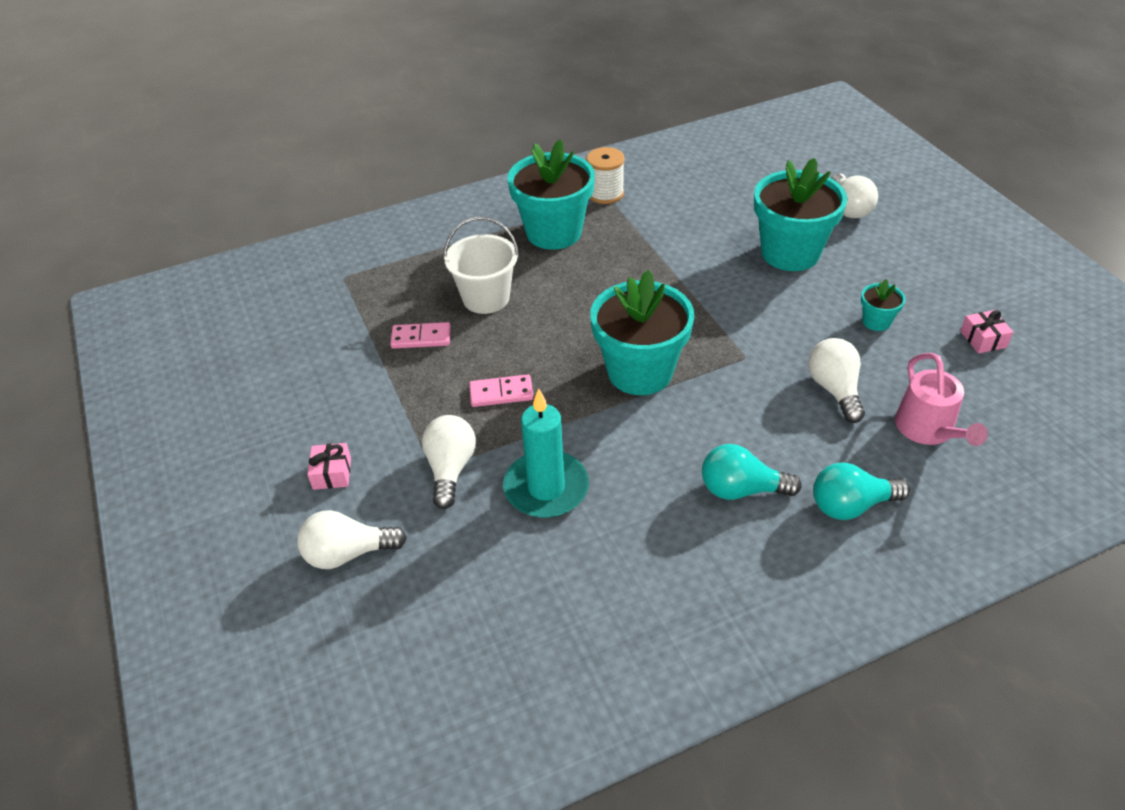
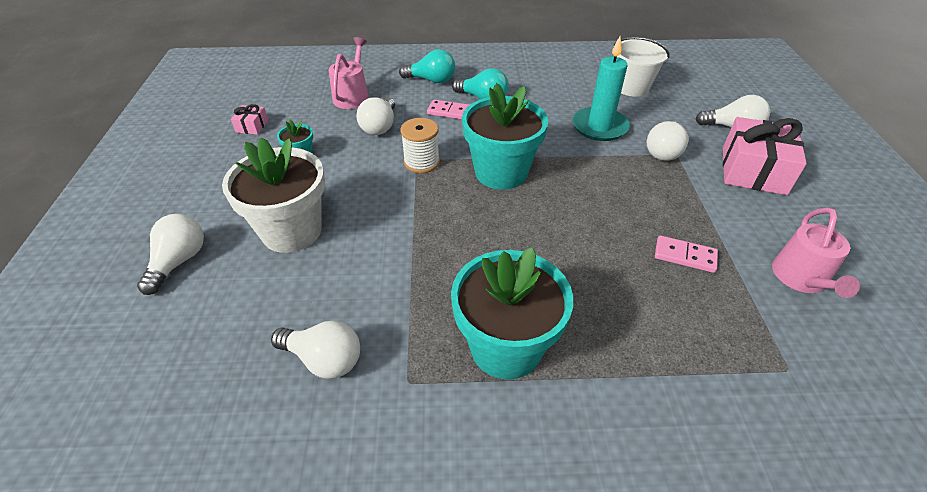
camera: 160 degrees left, 0 degrees up
pink gift [307,443,351,490] -> pink gift [723,117,807,195], size x2.22
white bucket [443,217,519,314] -> white bucket moved to [613,37,670,97]
pink domino [469,374,534,407] -> pink domino moved to [427,100,469,119]
white spool [586,147,625,204] -> white spool moved to [401,118,440,173]
turquoise flower pot [754,158,847,271] -> white flower pot [222,138,325,253]
none -> white light bulb [271,321,360,379]
none -> pink watering can [772,208,860,298]

